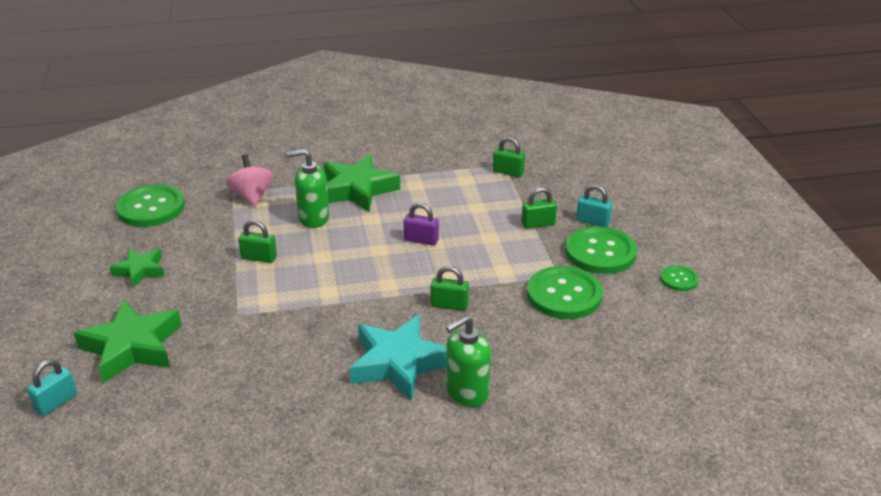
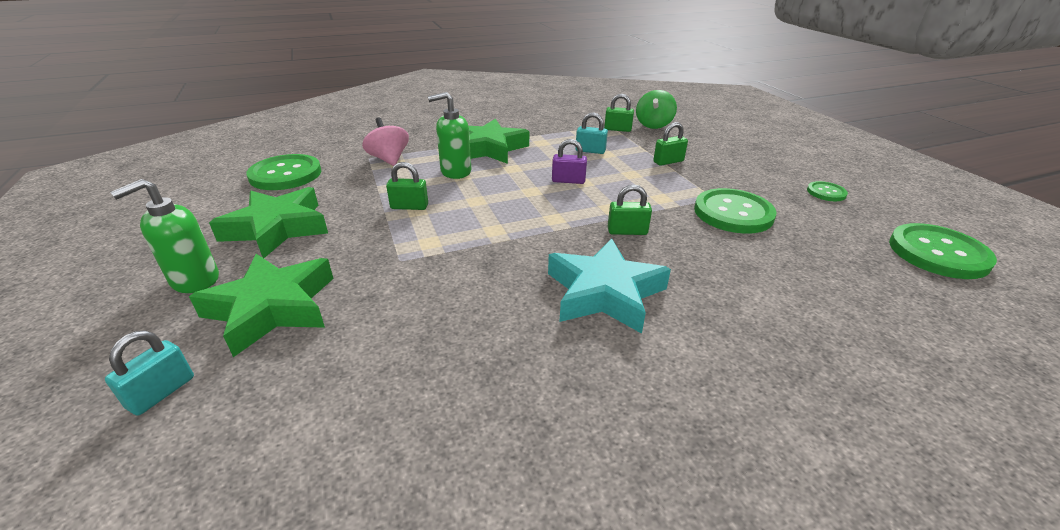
camera: 10 degrees left, 0 degrees up
green star [109,249,164,287] -> green star [209,187,328,258], size x1.74
green soap dispenser [446,315,491,407] -> green soap dispenser moved to [110,179,219,293]
green button [565,226,637,274] -> green button moved to [889,223,997,279]
turquoise padlock [576,185,612,227] -> turquoise padlock moved to [575,113,608,154]
none -> green spinning top [636,90,677,129]

